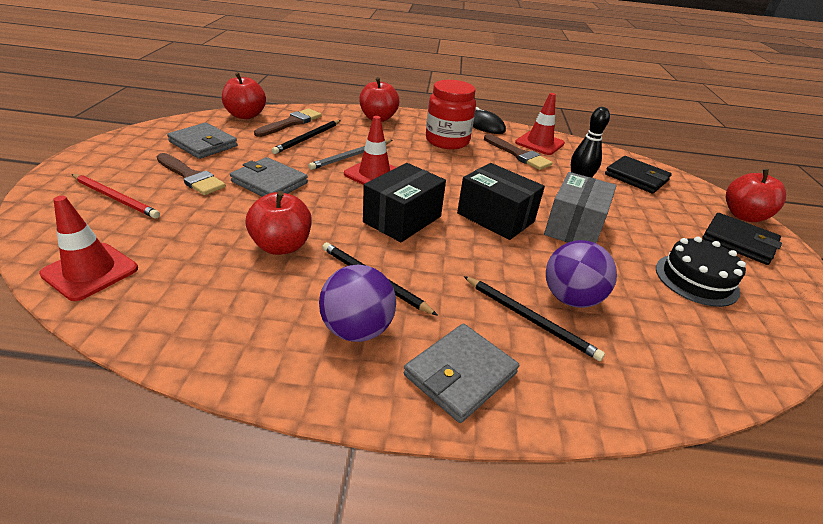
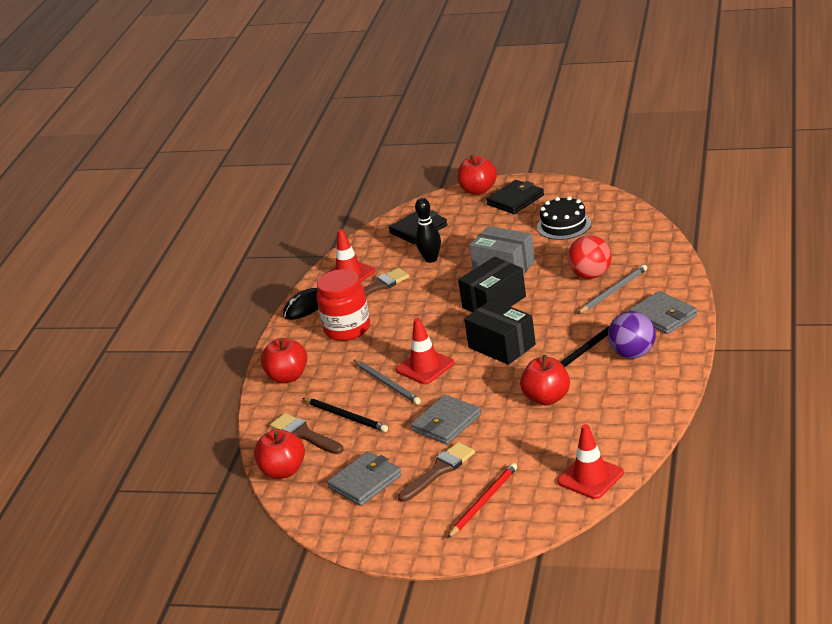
camera: 75 degrees left, 5 degrees down
black pencil [464,276,605,361] -> grey pencil [577,265,647,314]
purple ball [546,240,617,308] -> red ball [568,235,612,279]

